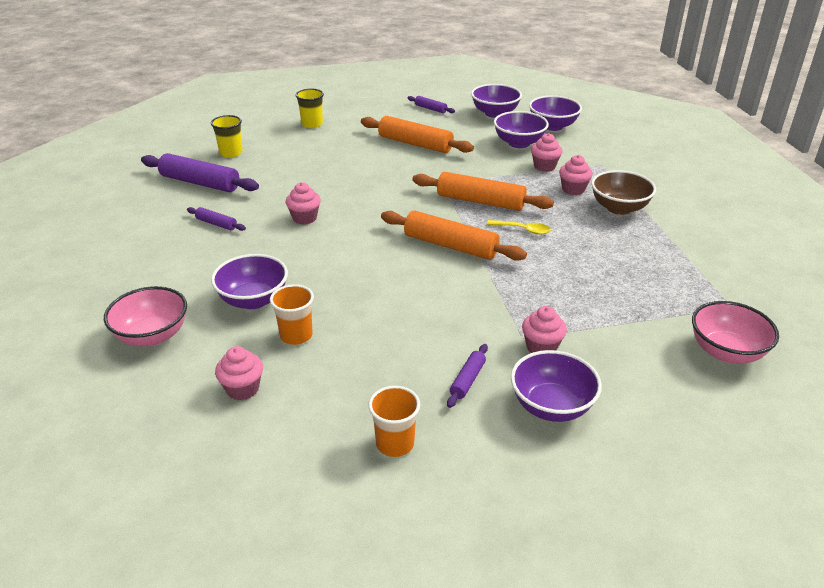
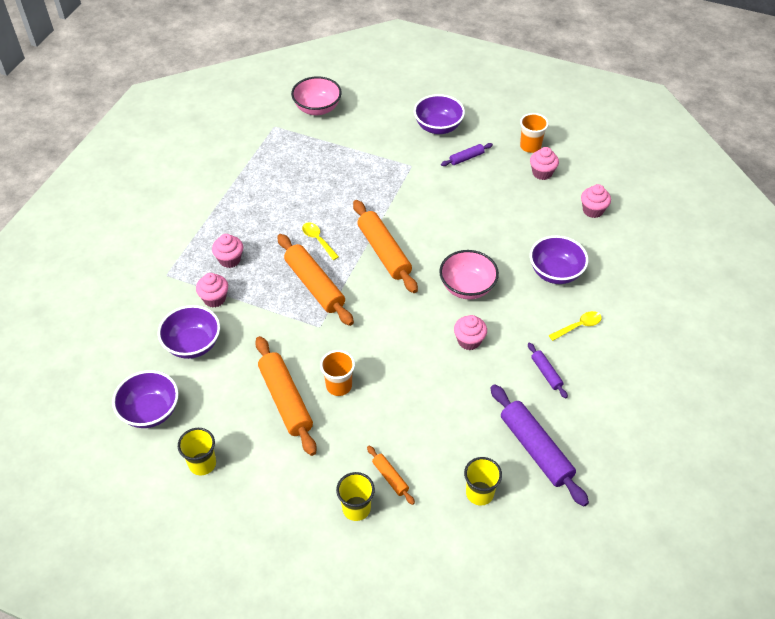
camera: 145 degrees left, 15 degrees up
pink bowl [104,286,187,347] -> pink bowl moved to [439,250,499,300]
orange cup [270,284,314,345] -> orange cup moved to [320,350,355,396]
purple rolling pin [407,96,455,113] -> yellow cup [178,428,216,475]
pink cupcake [522,306,567,353] -> pink cupcake moved to [530,147,559,180]
purple bowl [529,95,582,131] -> none
brown bowl [591,170,656,215] -> none
none -> orange rolling pin [367,446,415,505]
none -> yellow spoon [549,311,602,341]

